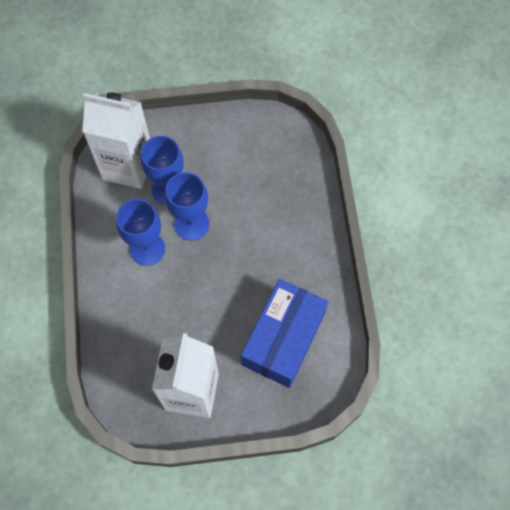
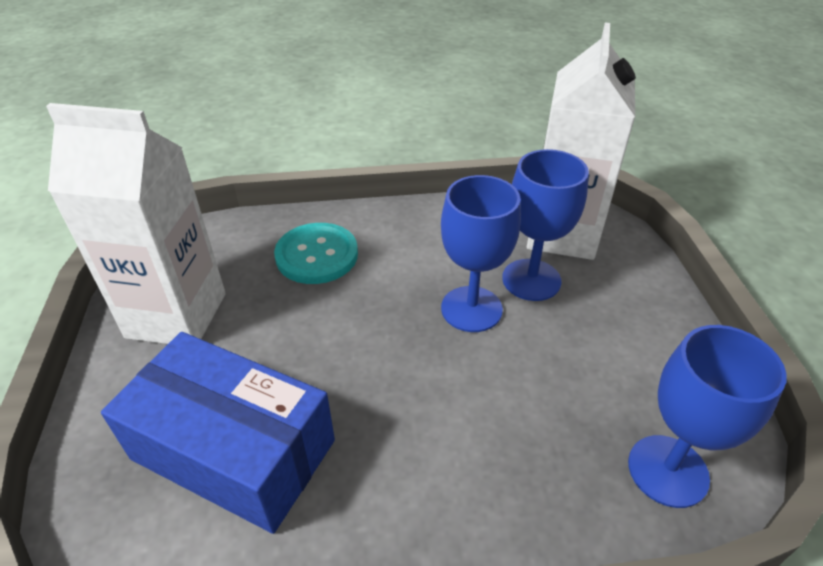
camera: 90 degrees right, 25 degrees down
blue goblet [116,199,165,266] -> blue goblet moved to [628,325,787,508]
none -> turquoise button [274,223,358,284]

